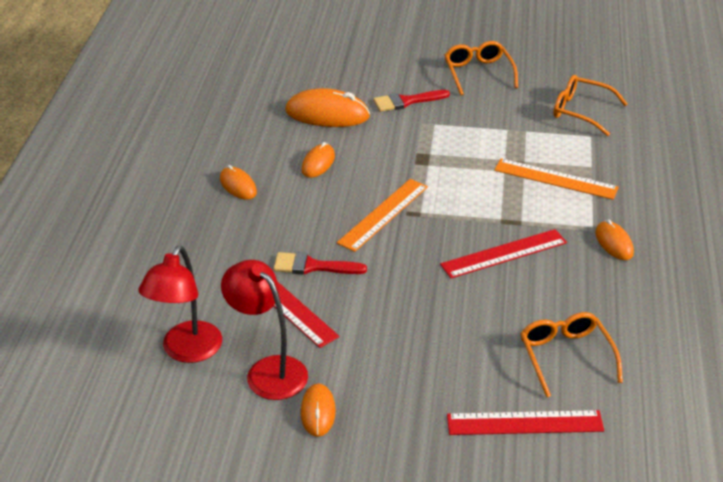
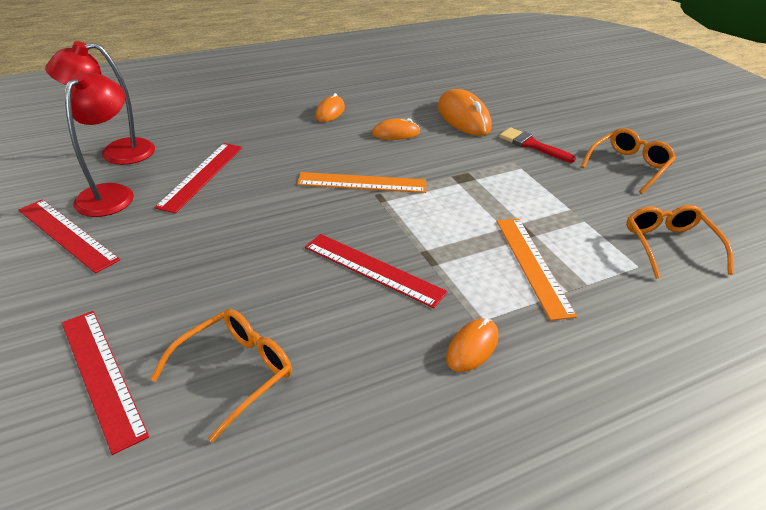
camera: 55 degrees right, 0 degrees up
red brush [273,252,367,275] -> none
orange mouse [301,383,336,437] -> red ruler [19,199,120,273]

